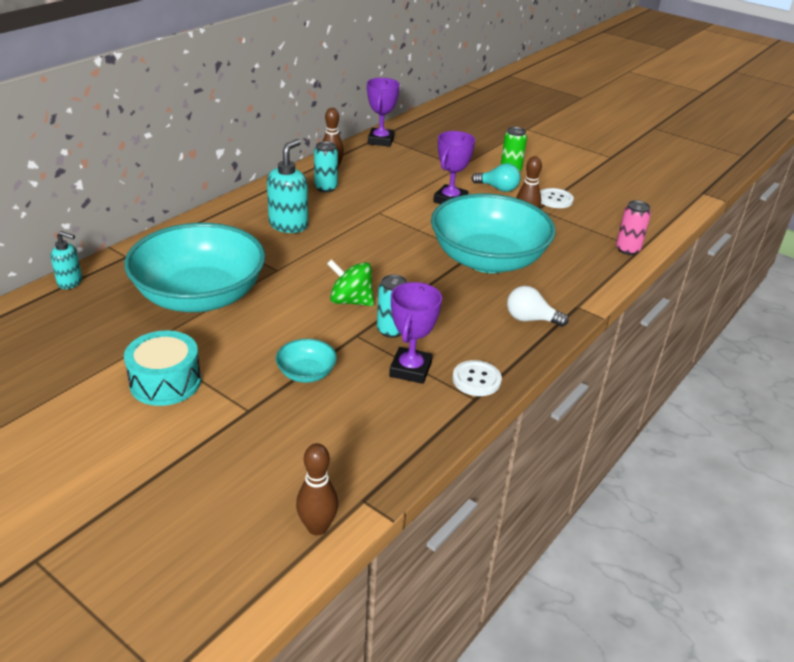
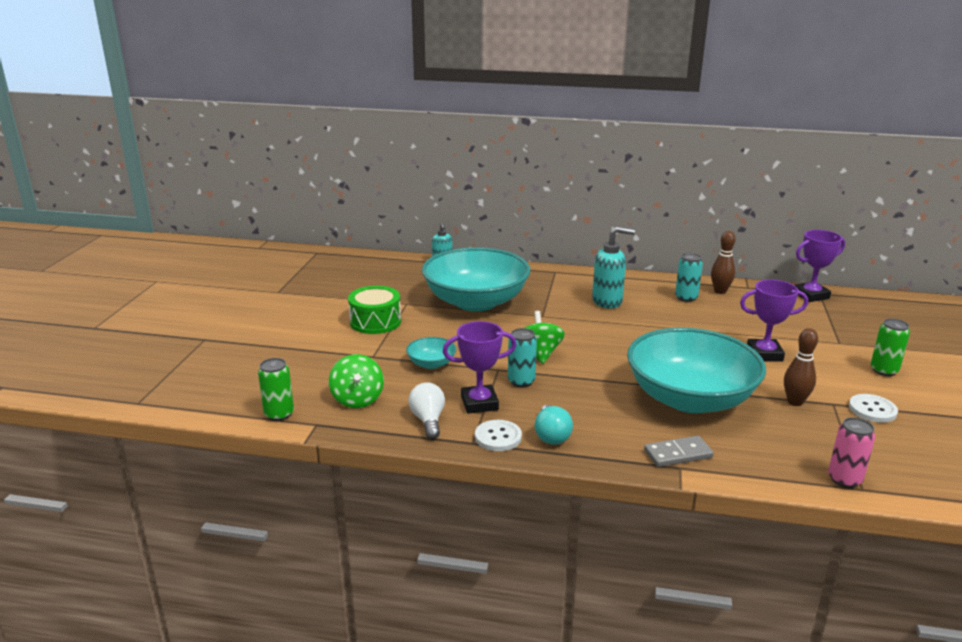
camera: 65 degrees right, 10 degrees down
turquoise drum [124,331,201,406] -> green drum [348,286,401,334]
brown bowling pin [296,443,338,535] -> green can [258,358,294,421]
turquoise light bulb [472,163,521,192] -> turquoise light bulb moved to [535,405,573,445]
white light bulb [507,286,569,327] -> white light bulb moved to [408,382,445,439]
none -> green spinning top [329,354,384,408]
none -> grey domino [644,436,714,467]

